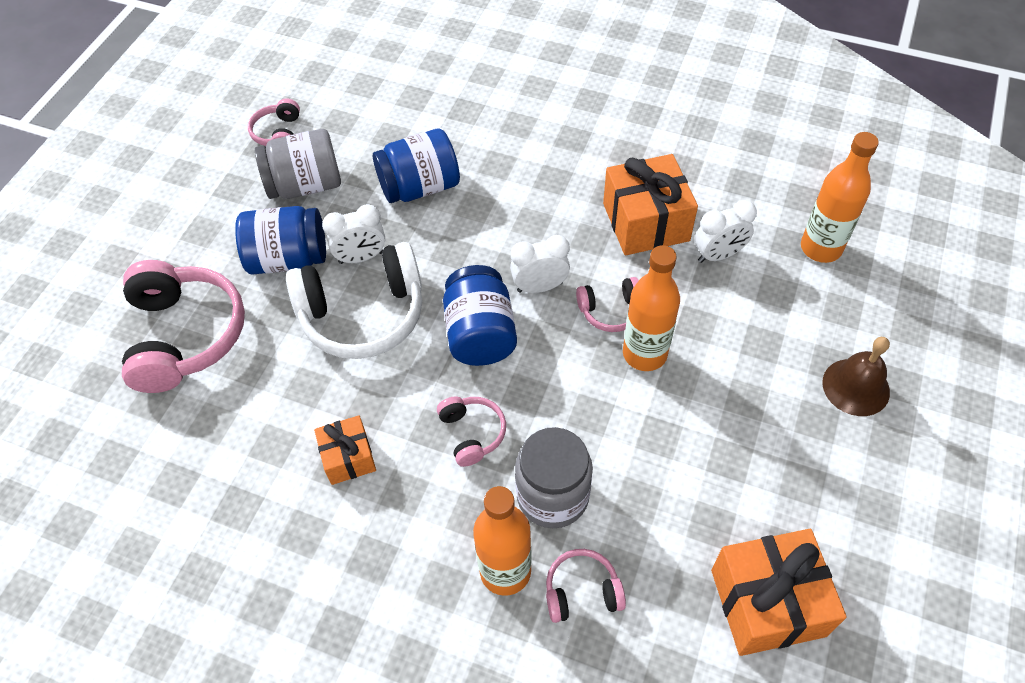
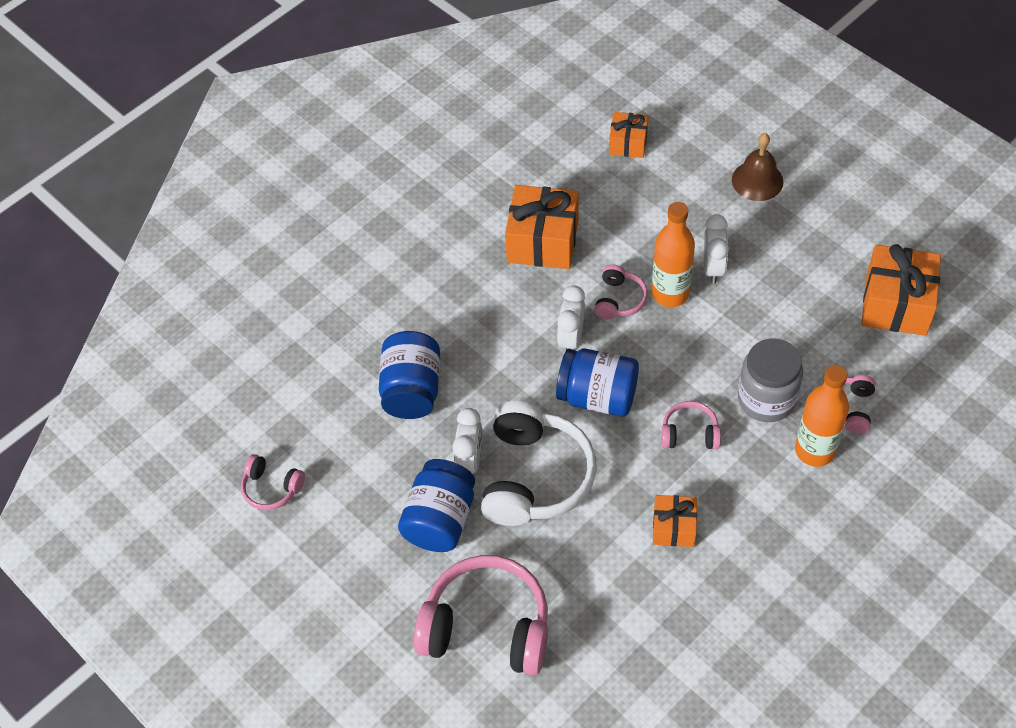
camera: 65 degrees left, 0 degrees up
grey jar [255,129,341,199] -> none
white clock [695,200,757,263] -> white clock moved to [703,214,729,284]
orange bottle [801,132,879,263] -> orange gift [609,112,649,158]

